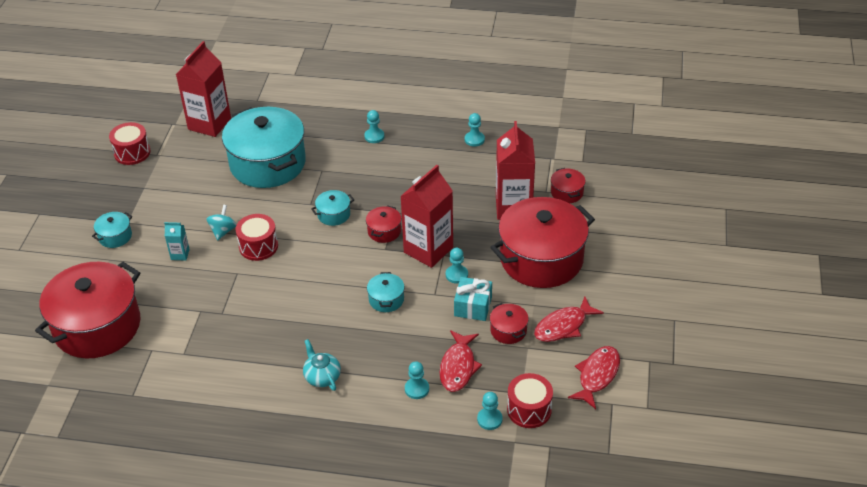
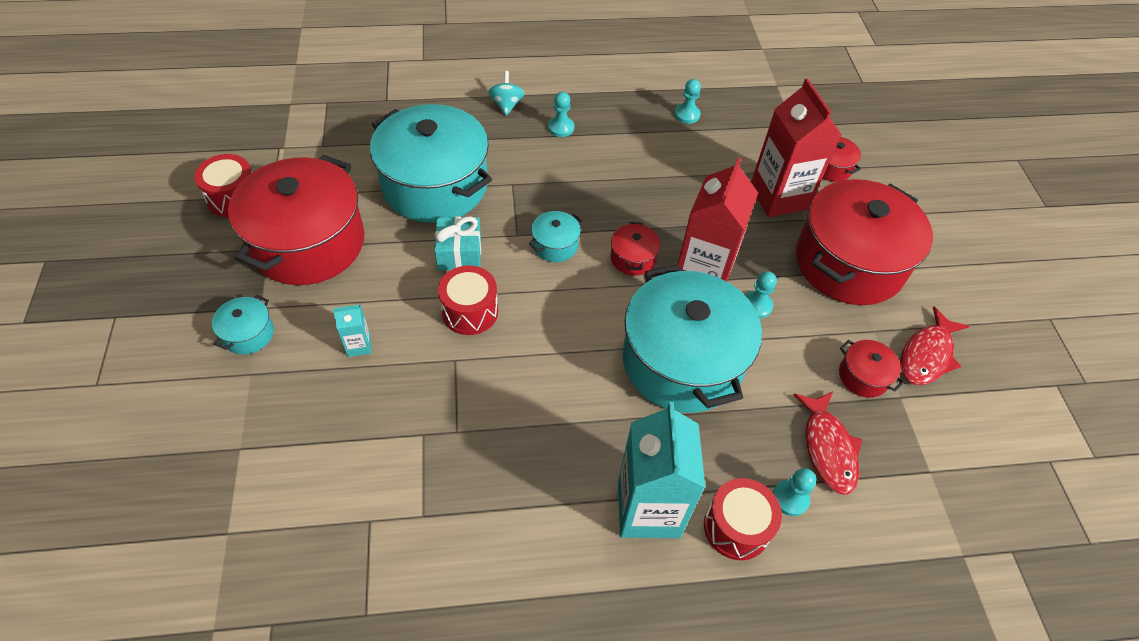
camera: 20 degrees left, 10 degrees up
red pot [35,262,141,358] -> red pot moved to [228,155,364,285]
red carton [176,41,231,137] -> none
turquoise spinning top [207,205,237,241] -> turquoise spinning top moved to [488,71,525,116]
turquoise teapot [303,339,341,391] -> turquoise carton [618,402,705,538]
turquoise pot [367,272,405,312] -> turquoise pot [622,264,762,413], size x2.42
turquoise gift [454,277,492,321] -> turquoise gift moved to [434,216,481,270]
turquoise pawn [477,392,502,430] -> none
red drum [507,373,553,428] -> red drum moved to [704,478,782,560]
red fish [568,346,620,409] -> none

